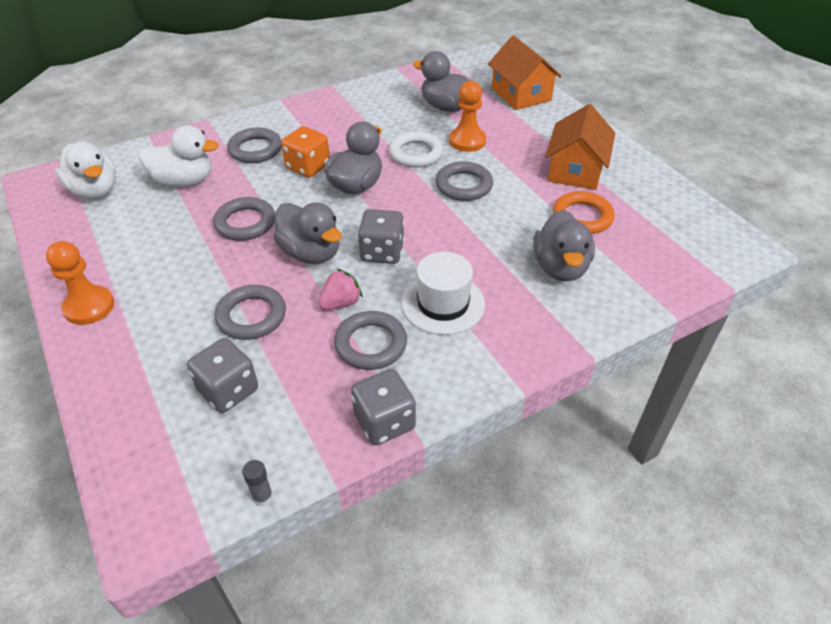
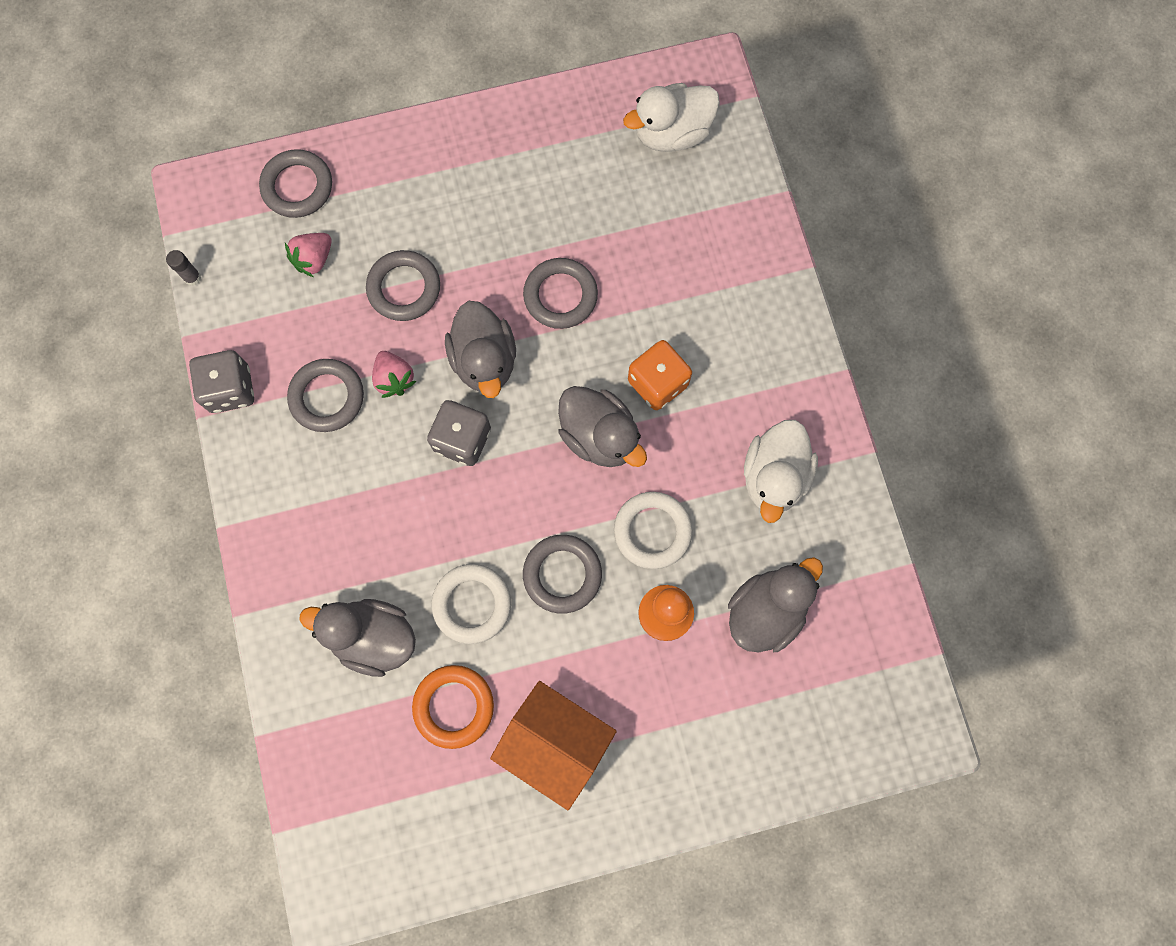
camera: 105 degrees right, 30 degrees up
orange pawn [46,241,114,325] -> none
white duck [139,125,219,187] -> white duck moved to [744,420,818,523]
grey dice [187,338,258,413] -> pink strawberry [285,233,332,277]
grey ring [227,127,282,163] -> grey ring moved to [259,149,332,218]
grey duck [273,202,341,264] -> grey duck turned 75 degrees counterclockwise [445,301,516,398]
white hat [402,252,485,335] -> none
orange house [488,35,562,110] -> none
none -> white ring [431,564,511,644]

